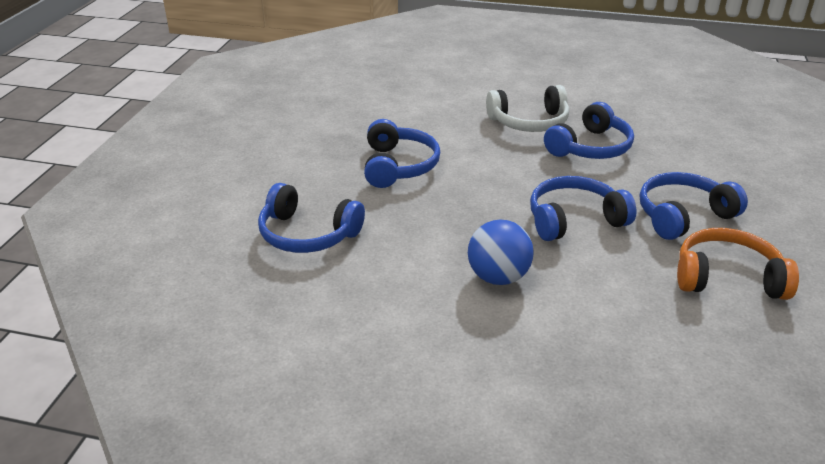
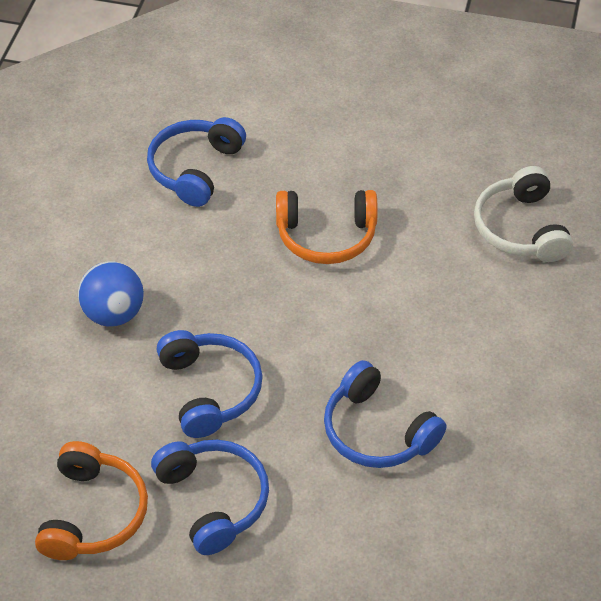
camera: 90 degrees right, 15 degrees up
blue headphones [364,119,440,188] -> orange headphones [276,190,377,264]
white headphones [486,85,569,132] -> white headphones moved to [474,166,573,262]

